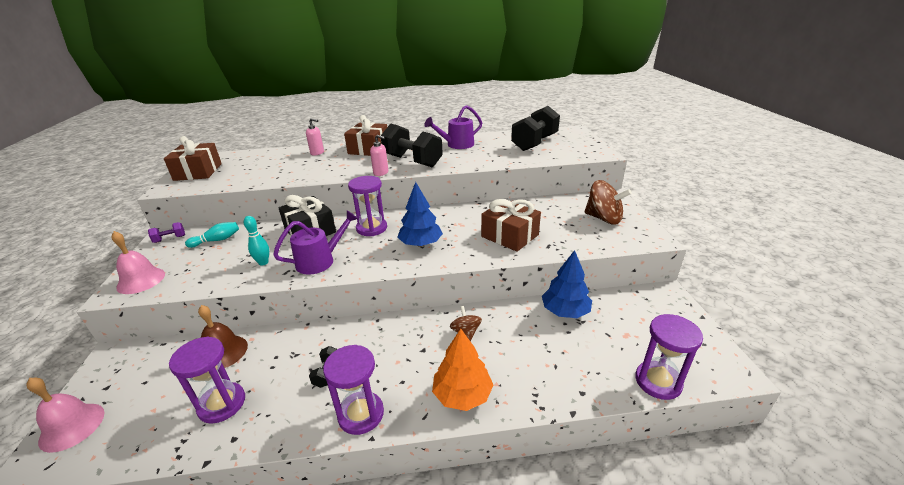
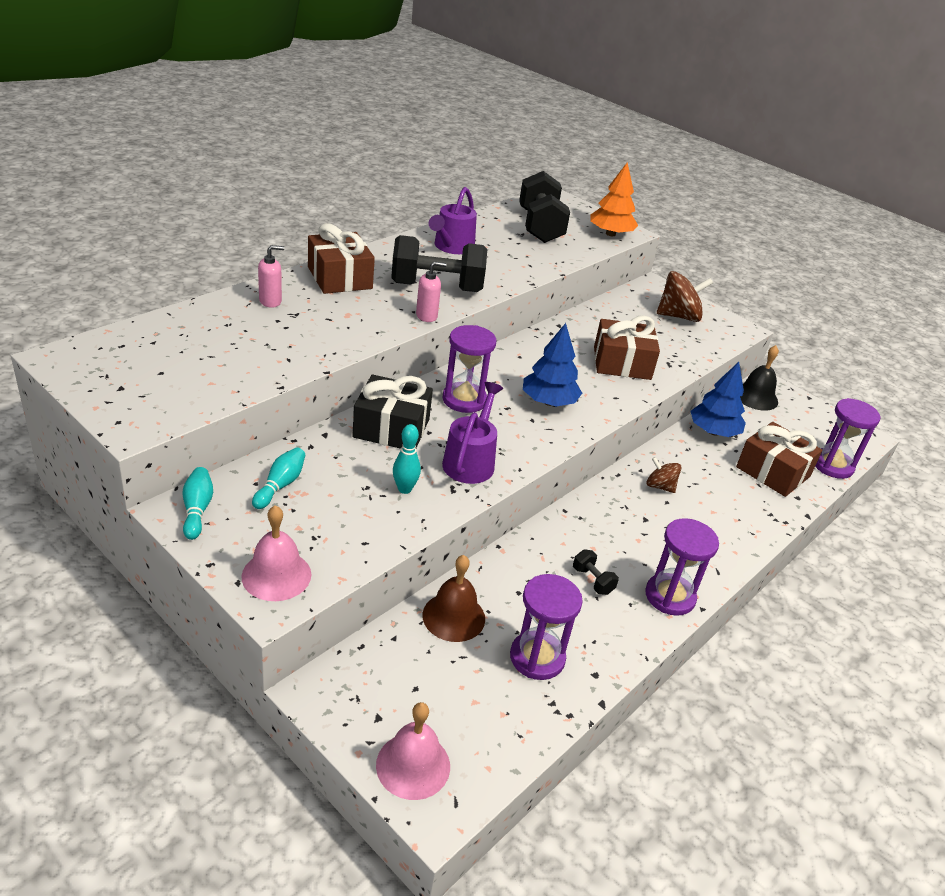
camera: 45 degrees left, 5 degrees up
purple dumbbell [148,222,185,243] -> turquoise bowling pin [183,467,213,540]
brown gift [164,136,222,181] -> brown gift moved to [736,422,822,497]
orange tree [432,329,493,411] -> orange tree moved to [590,163,638,236]
none -> black bell [740,345,779,411]

